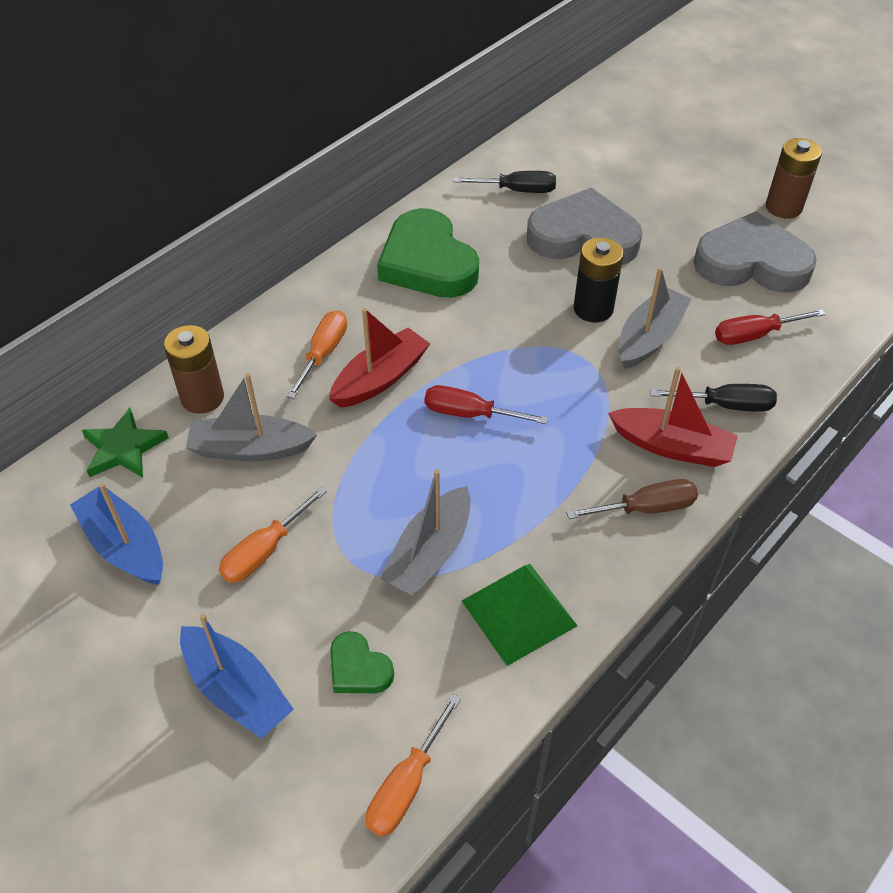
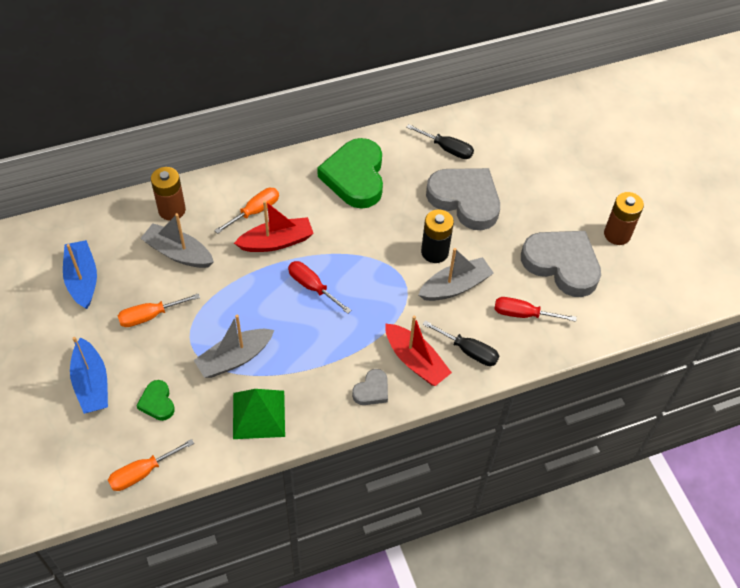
camera: 25 degrees right, 5 degrees up
green star [82,408,169,477] -> none
brown screwdriver [566,479,698,519] -> grey heart [352,369,388,405]

